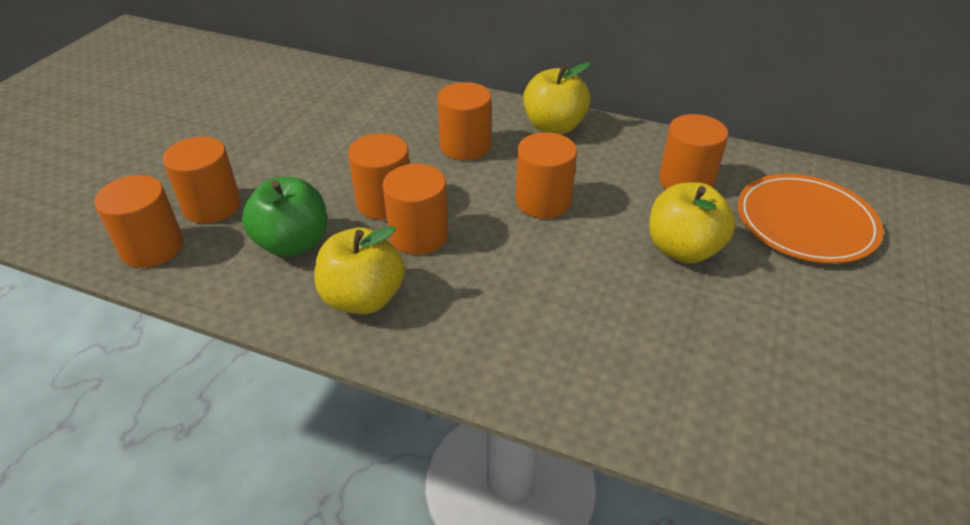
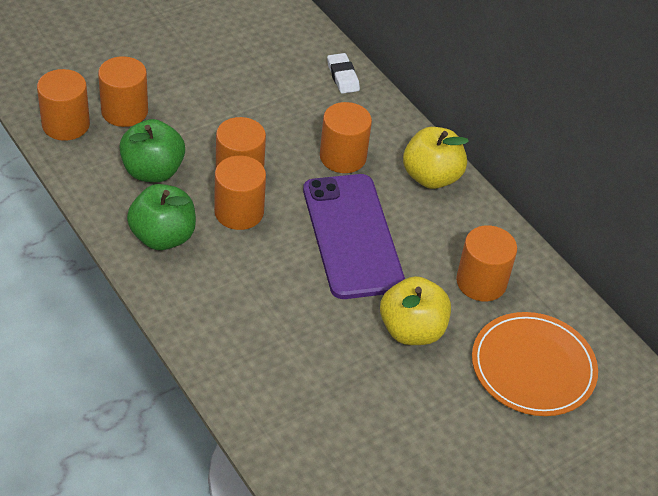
camera: 30 degrees right, 5 degrees up
yellow apple [314,226,405,314] -> green apple [127,184,196,250]
orange cylinder [516,132,577,219] -> purple phone [303,174,405,299]
none -> white eraser [327,53,360,94]

